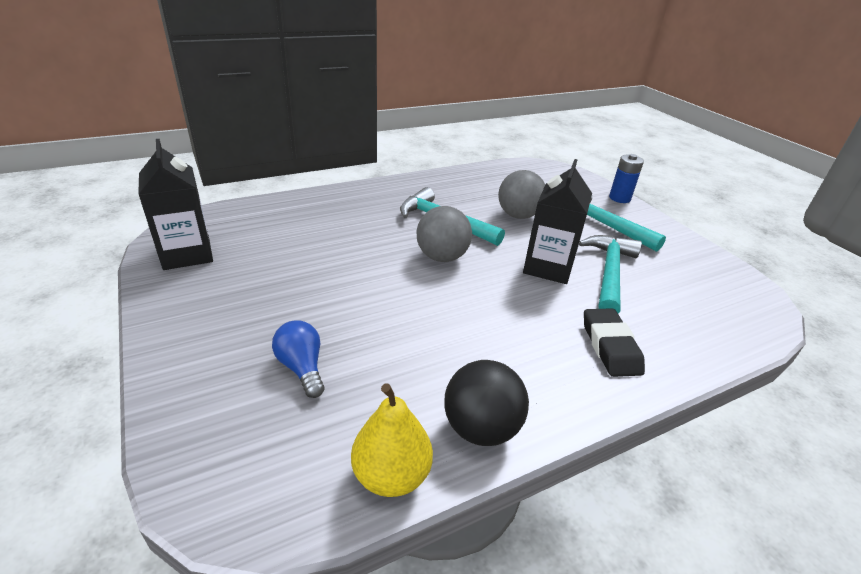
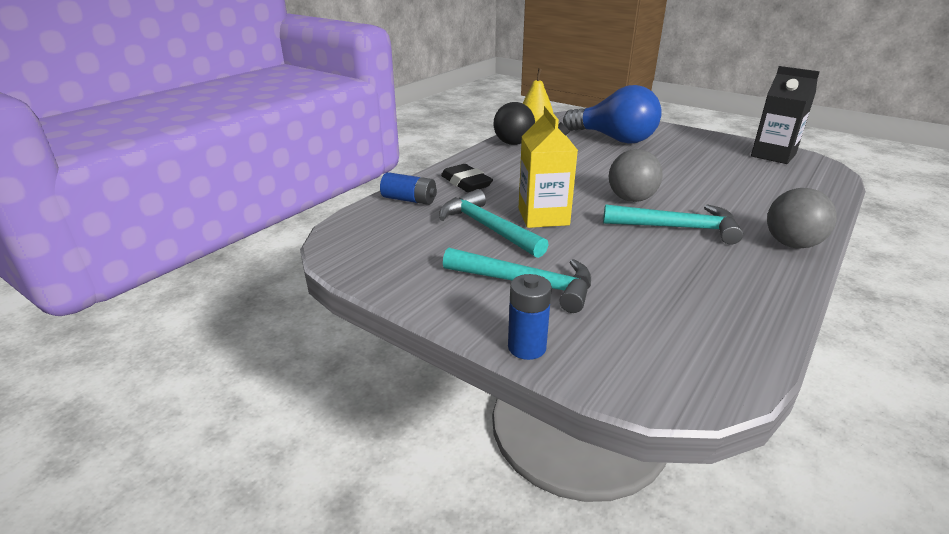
camera: 155 degrees right, 5 degrees down
blue light bulb [272,320,324,398] -> blue light bulb [563,85,662,144], size x2.13
grey ball [498,170,545,219] -> grey ball moved to [767,188,837,249]
black carton [523,159,592,284] -> yellow carton [519,106,578,228]
turquoise hammer [579,235,642,313] -> turquoise hammer turned 150 degrees clockwise [439,189,549,258]
none -> blue battery [380,172,437,205]

